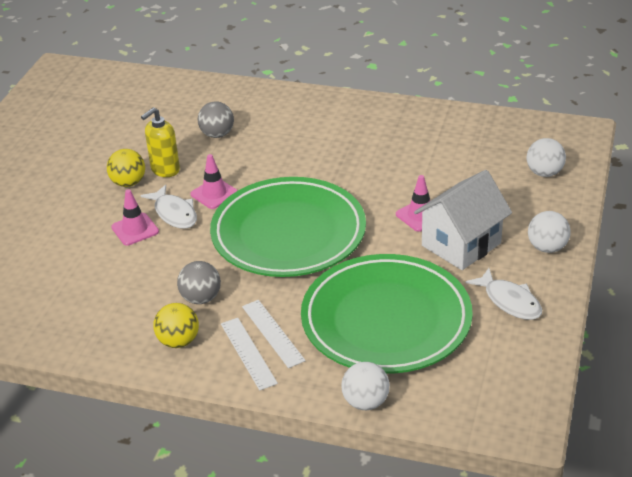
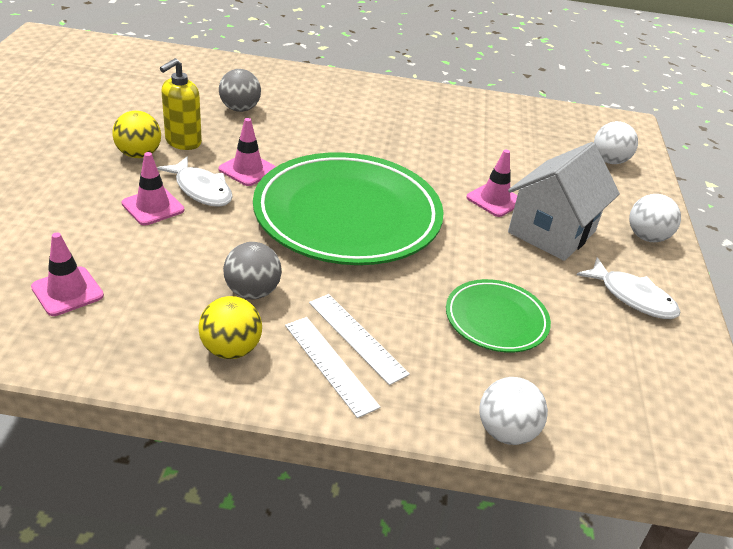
camera: 15 degrees left, 0 degrees up
green plate [301,254,473,374] -> green plate [446,279,551,353], size x0.49
none -> pink traffic cone [31,232,104,316]

